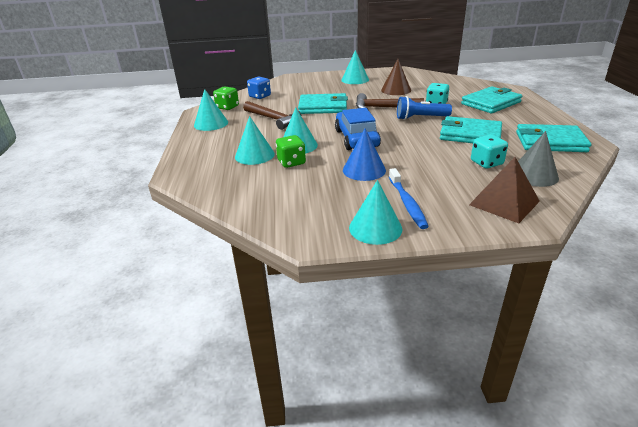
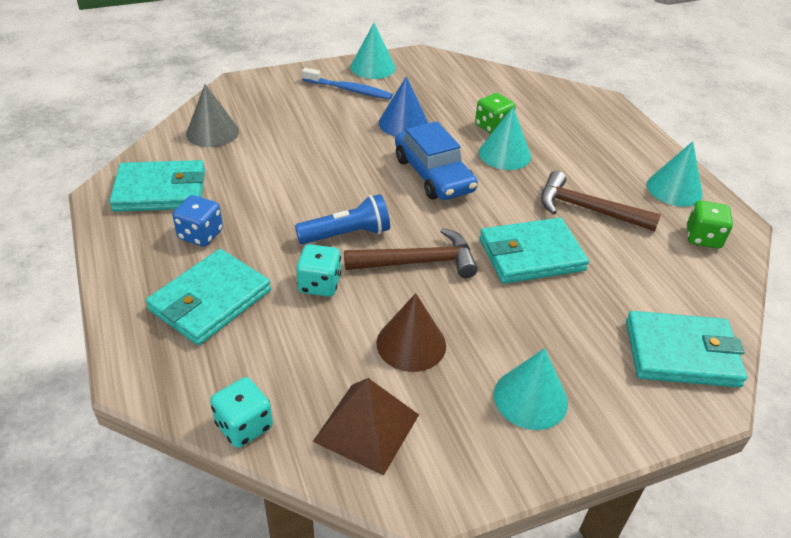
camera: 160 degrees right, 10 degrees up
turquoise cone [235,116,275,165] -> none
blue dice [247,77,271,99] -> blue dice moved to [172,195,223,247]
blue toothbrush [389,168,429,229] -> blue toothbrush turned 135 degrees clockwise [302,68,393,99]
turquoise wallet [440,116,502,143] -> turquoise wallet moved to [626,311,747,388]
brown pyramid [469,157,540,223] -> brown pyramid moved to [313,378,419,476]
turquoise dice [471,135,508,168] -> turquoise dice moved to [210,377,273,448]

